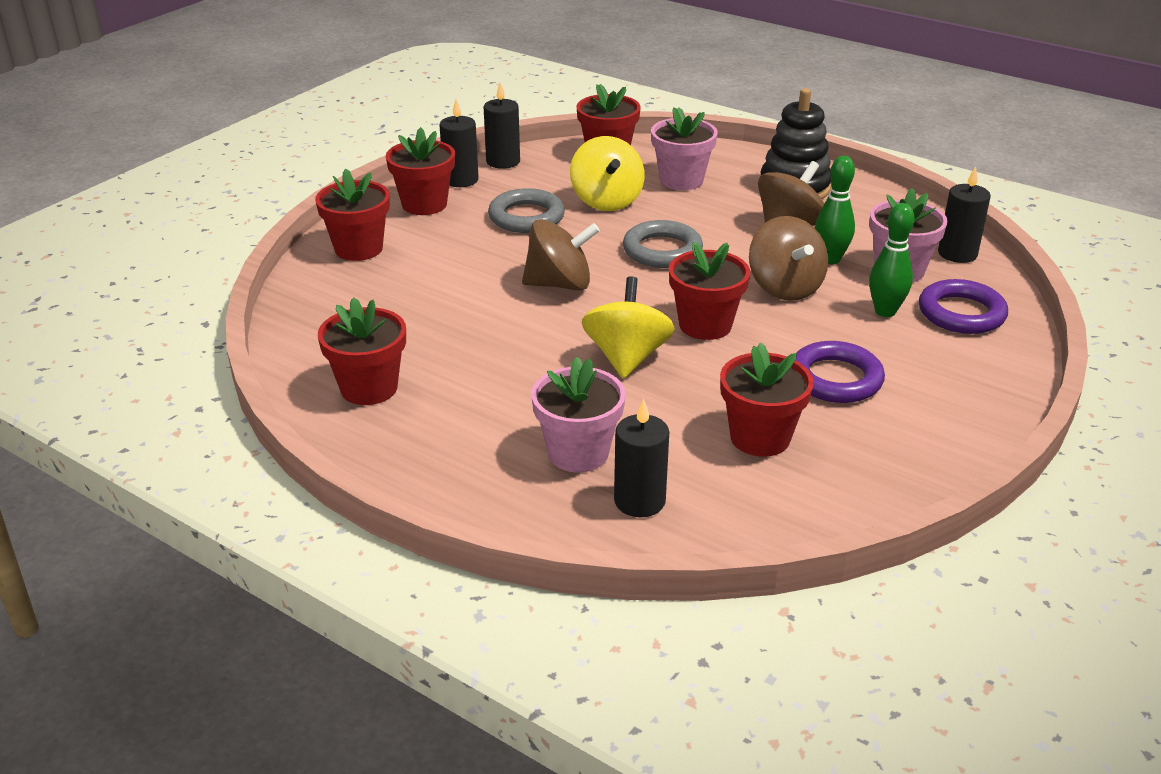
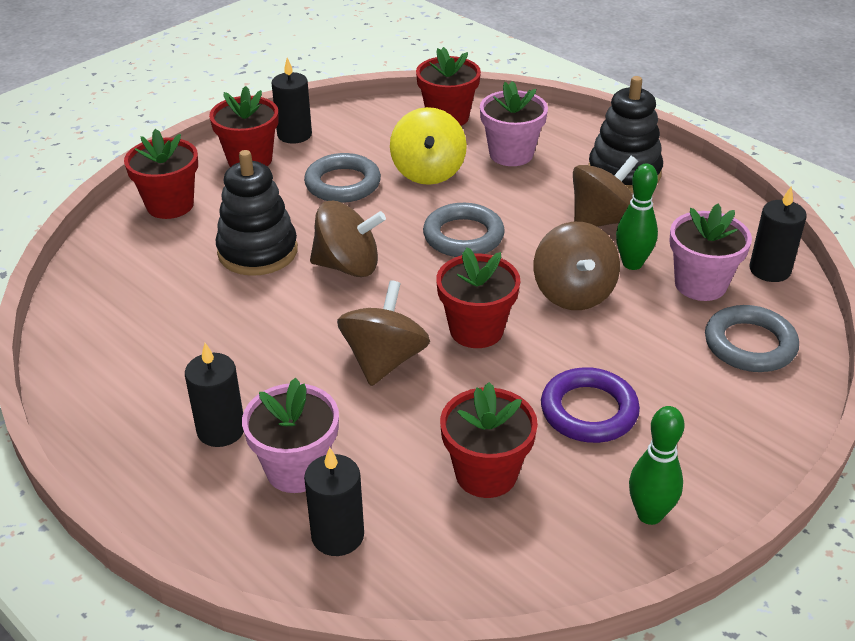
camera: 10 degrees right, 5 degrees up
red flower pot [318,297,406,405] -> none
black candle [484,82,520,169] -> black candle moved to [185,343,244,447]
yellow spinning top [582,276,675,379] -> brown spinning top [337,280,430,386]
green bowling pin [869,203,915,317] -> green bowling pin moved to [629,406,685,525]
purple ring [919,279,1008,334] -> grey ring [705,305,799,372]
none -> black stacking toy [216,150,298,276]

